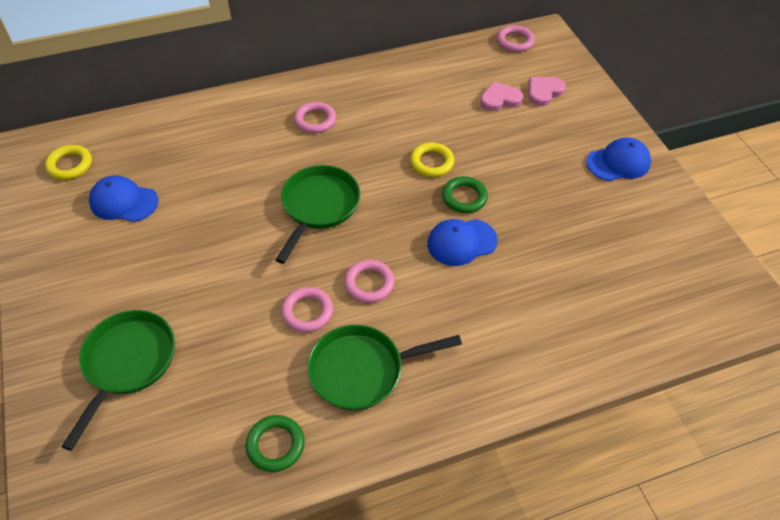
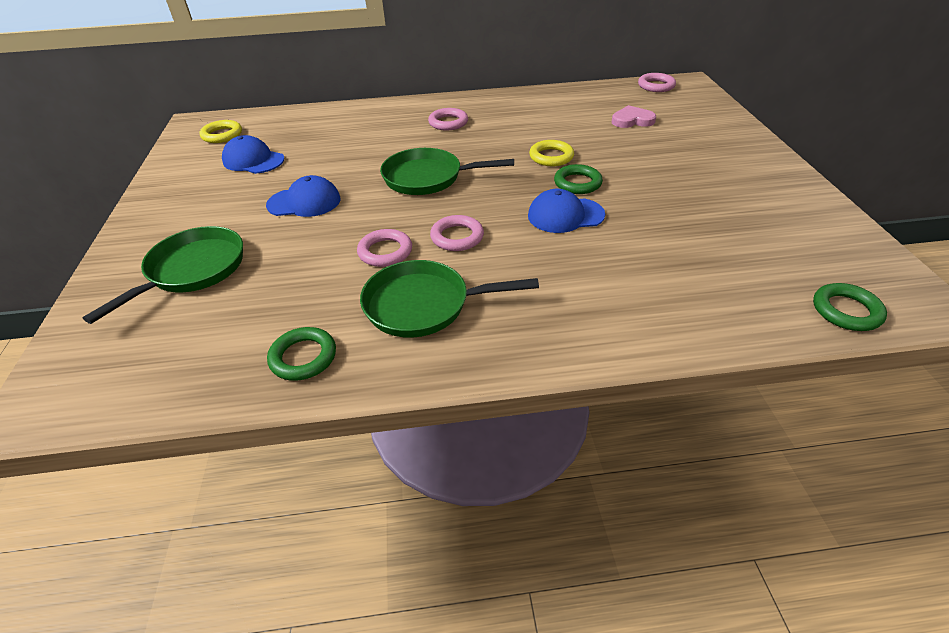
camera: 15 degrees right, 10 degrees down
green pan [275,165,360,264] -> green pan turned 120 degrees counterclockwise [380,148,514,195]
pink heart [528,77,566,106] -> none
blue cap [586,137,651,181] -> blue cap moved to [266,175,341,217]
none -> green ring [813,283,887,331]

